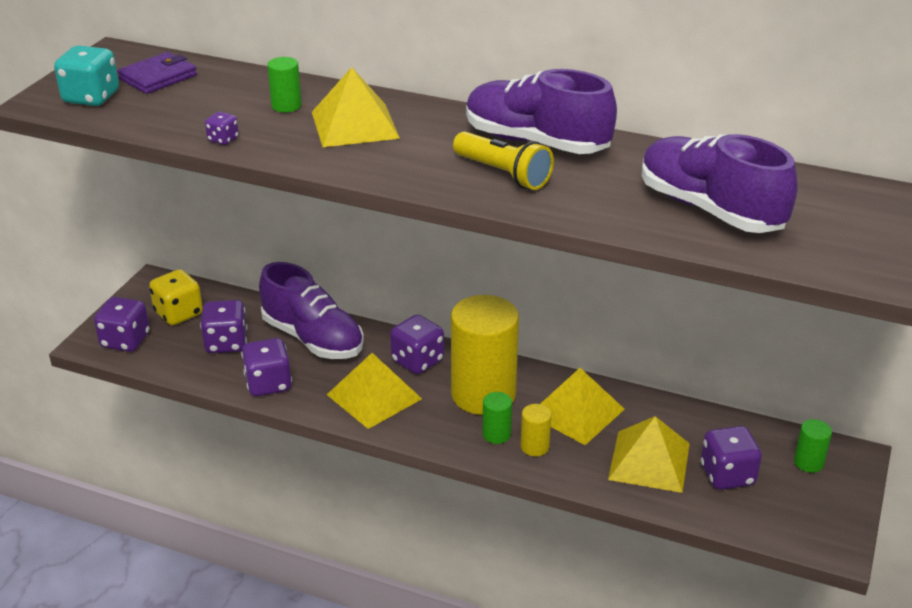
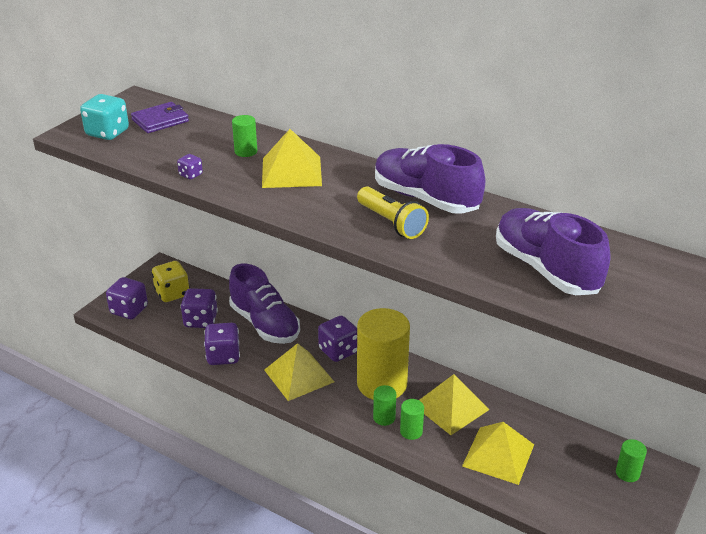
camera: 10 degrees right, 0 degrees up
yellow cylinder [521,404,551,456] -> green cylinder [400,399,424,440]
purple dice [701,426,762,490] -> none

